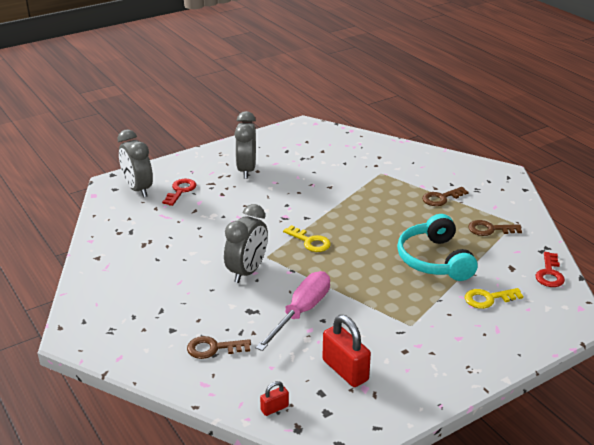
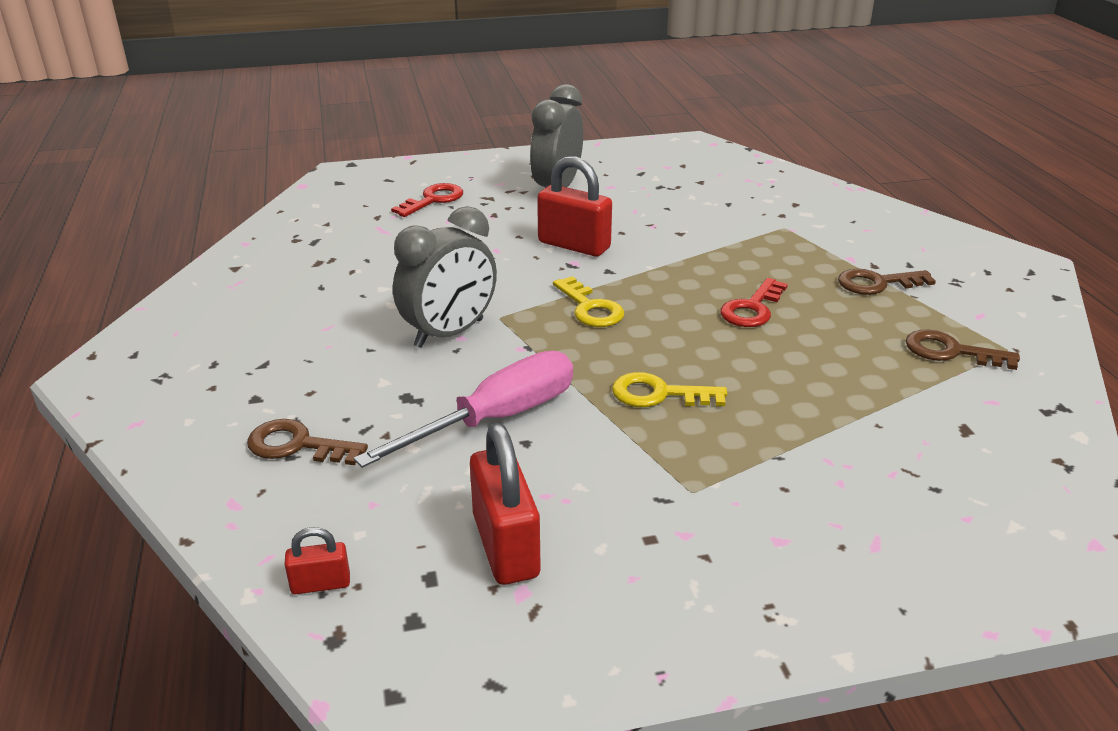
camera: 20 degrees right, 0 degrees up
grey clock [117,129,153,197] -> none
turquoise headphones [397,214,478,281] -> none
yellow key [465,288,523,309] -> yellow key moved to [612,372,727,407]
red key [536,252,565,287] -> red key moved to [720,278,788,327]
none -> red padlock [537,156,612,256]

